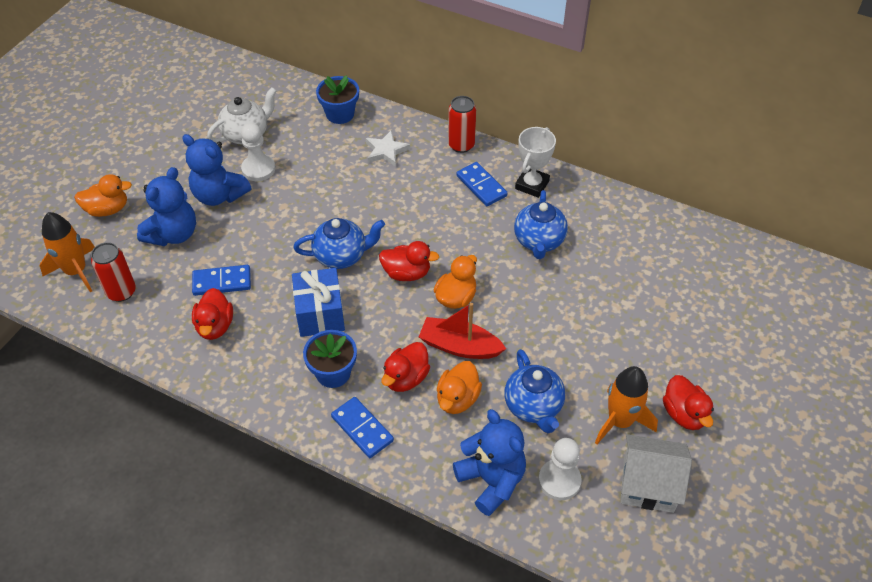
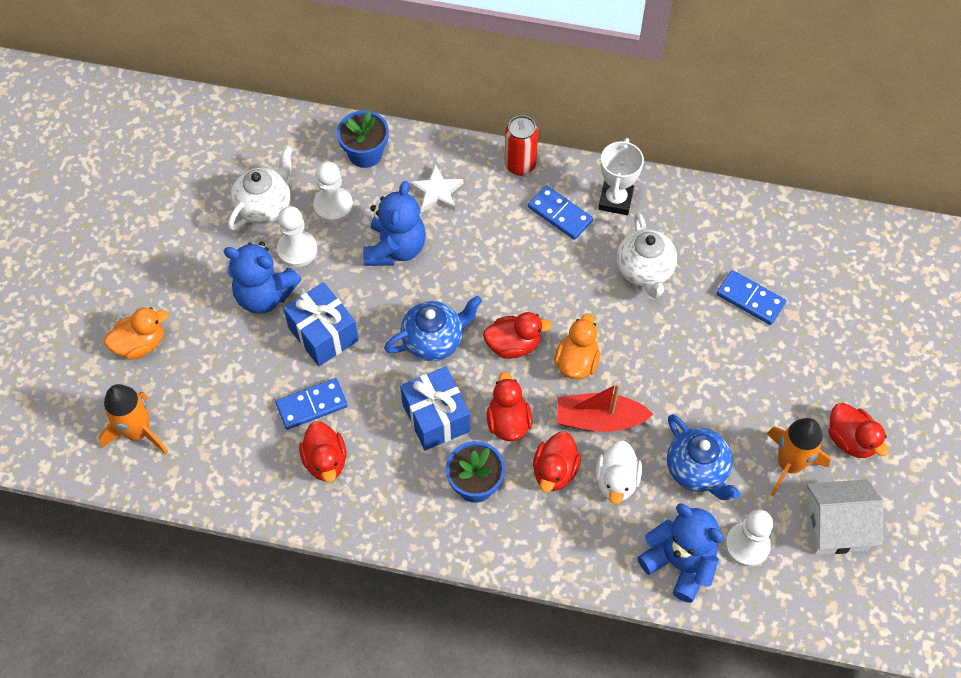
camera: 15 degrees left, 10 degrees up
red can [91,242,136,302] -> none
blue teddy bear [137,167,196,246] -> blue teddy bear moved to [363,181,426,266]
blue domino [331,397,394,458] -> blue domino moved to [716,270,786,325]
orange duck [437,361,482,414] -> white duck [595,440,642,504]
blue teapot [514,190,568,259] -> white teapot [616,212,677,298]
none -> blue gift [283,282,359,366]
none -> white pawn [313,161,353,223]
none -> red duck [487,372,533,441]

